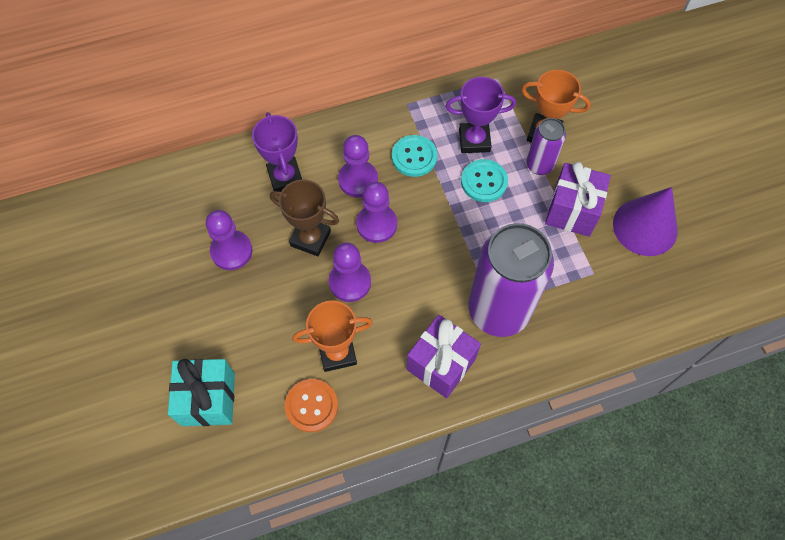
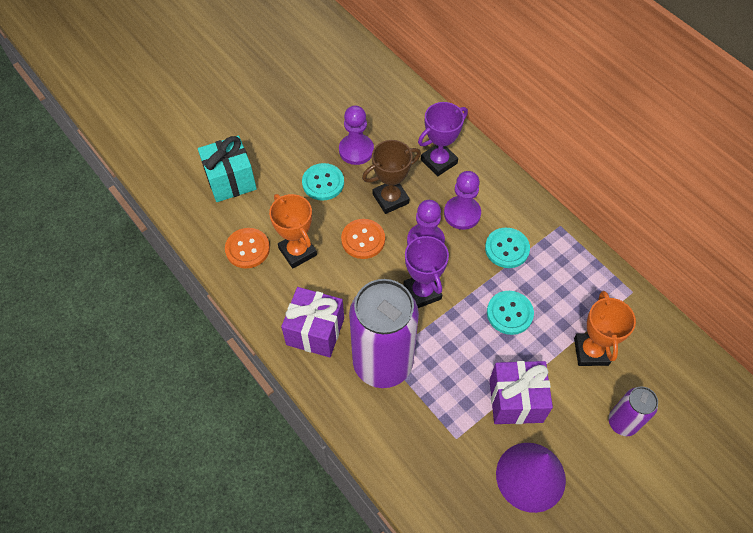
camera: 70 degrees right, 5 degrees down
brown trophy [270,180,339,256] -> brown trophy turned 60 degrees clockwise [362,140,421,214]
purple pawn [329,242,371,302] -> orange button [341,219,385,259]
purple trophy [445,77,516,153] -> purple trophy moved to [403,233,449,308]
purple can [526,118,566,175] -> purple can moved to [609,386,658,436]
none -> turquoise button [302,163,344,201]

